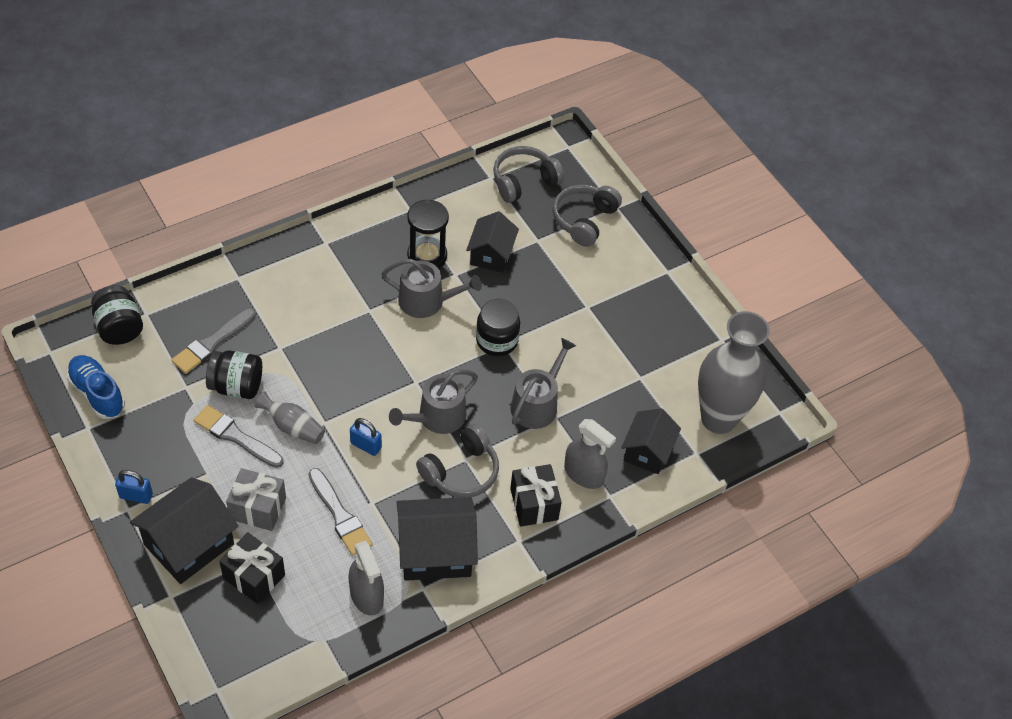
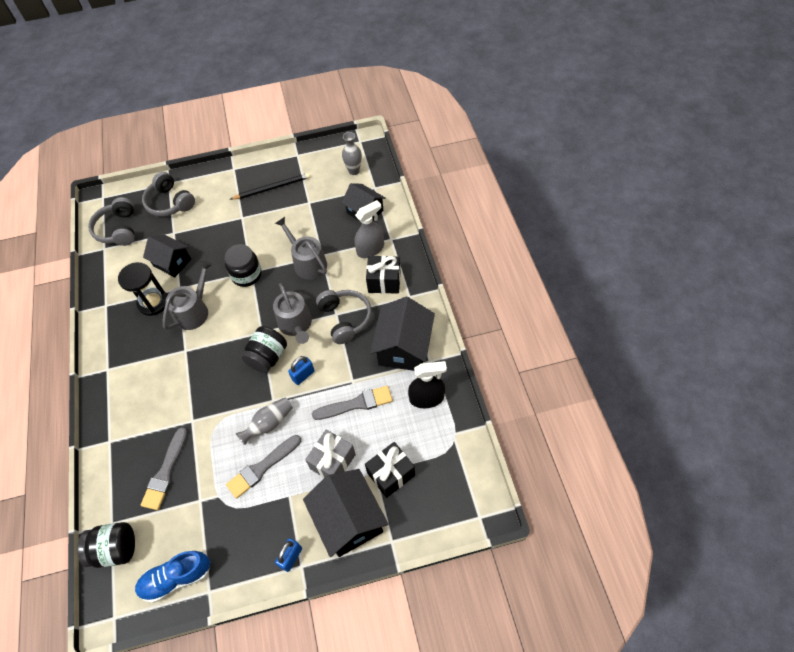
camera: 65 degrees left, 5 degrees up
grey brush [172,308,256,374] -> grey brush turned 45 degrees clockwise [141,427,187,510]
black jar [206,350,262,399] -> black jar moved to [241,326,287,373]
grey spray bottle [349,541,384,616] -> black spray bottle [408,361,447,408]
grey vase [698,311,770,434] -> grey vase [342,132,362,175], size x0.46
none -> black pencil [231,173,310,199]

